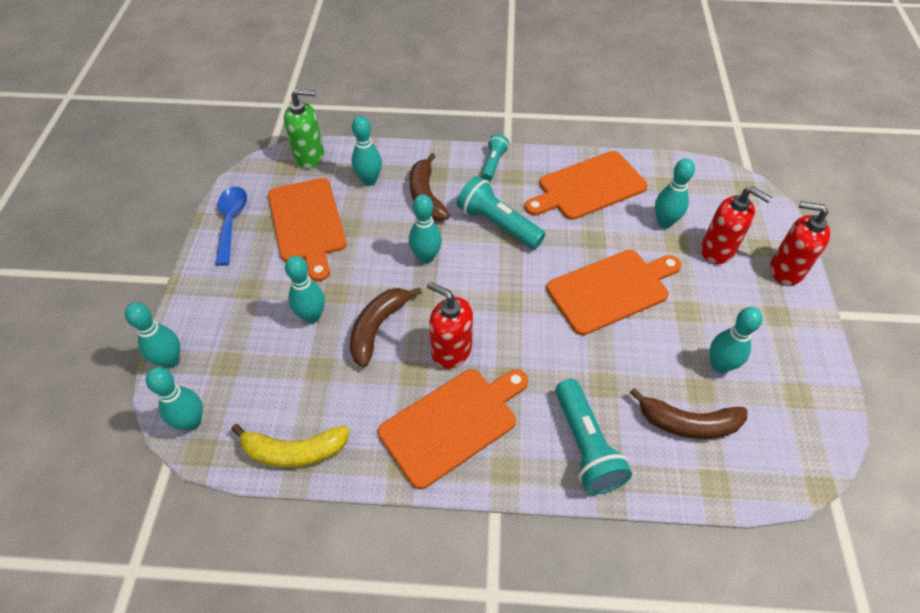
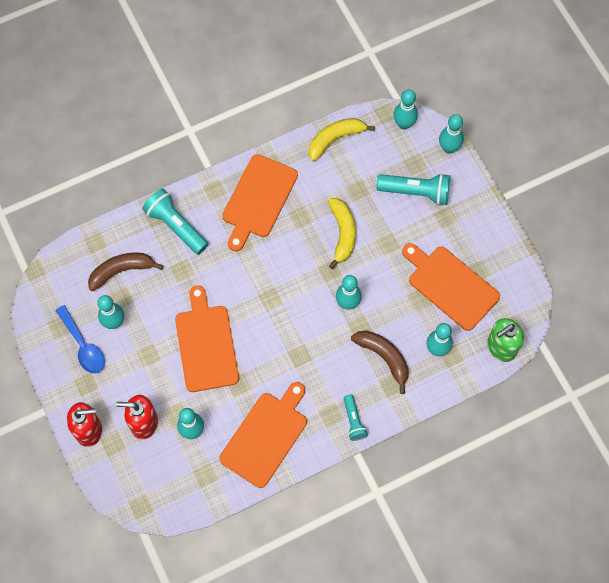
camera: 150 degrees right, 15 degrees up
blue spoon [215,186,247,266] -> blue spoon moved to [55,305,105,373]
turquoise bowling pin [285,256,325,323] -> none
brown banana [350,287,422,367] -> yellow banana [328,198,356,269]
red soap dispenser [427,282,473,369] -> none
turquoise flashlight [457,176,546,249] -> turquoise flashlight moved to [376,173,451,205]
orange cutting board [546,250,681,335] -> orange cutting board turned 135 degrees clockwise [175,285,239,392]

